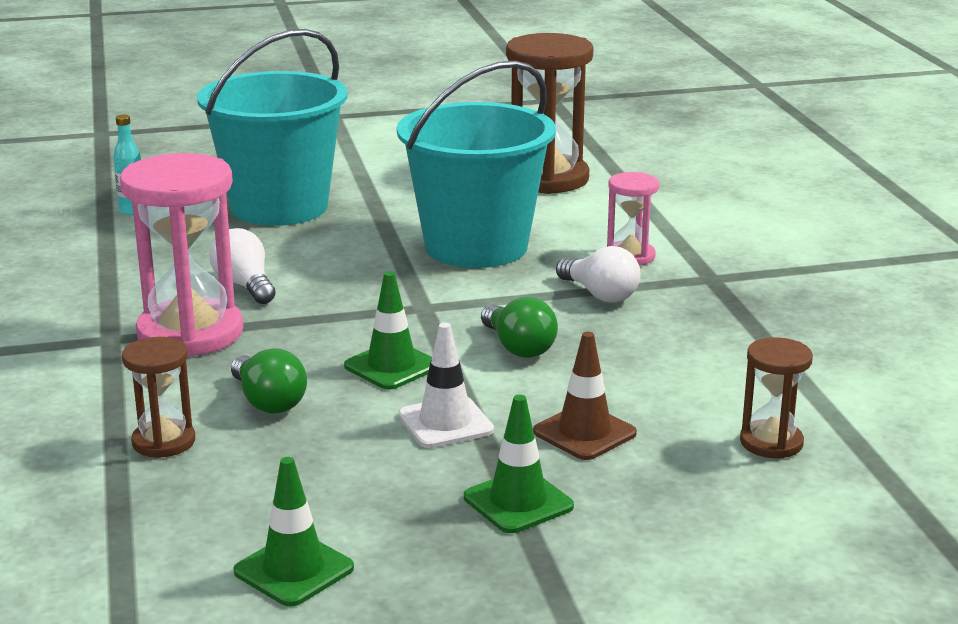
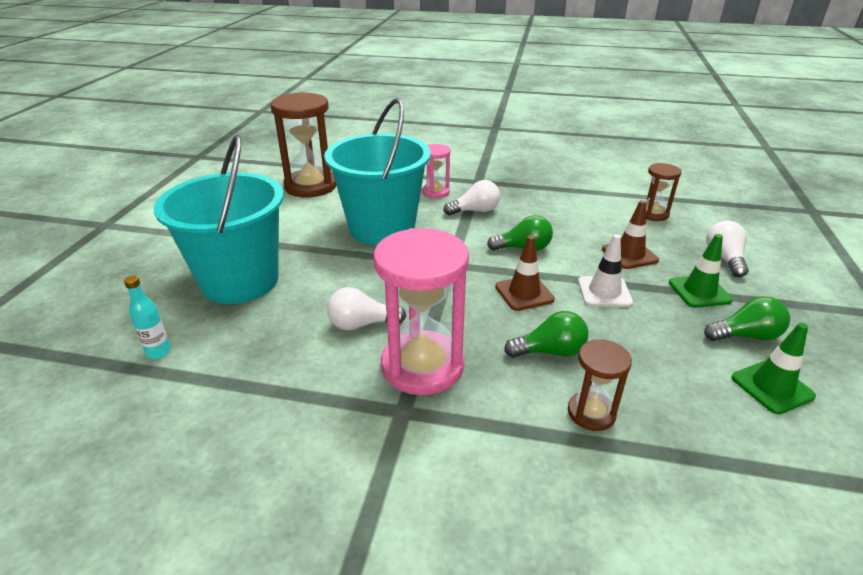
camera: 65 degrees left, 10 degrees up
green traffic cone [344,271,432,390] -> brown traffic cone [495,235,555,311]
none -> green light bulb [704,296,790,341]
none -> white light bulb [706,220,749,277]

